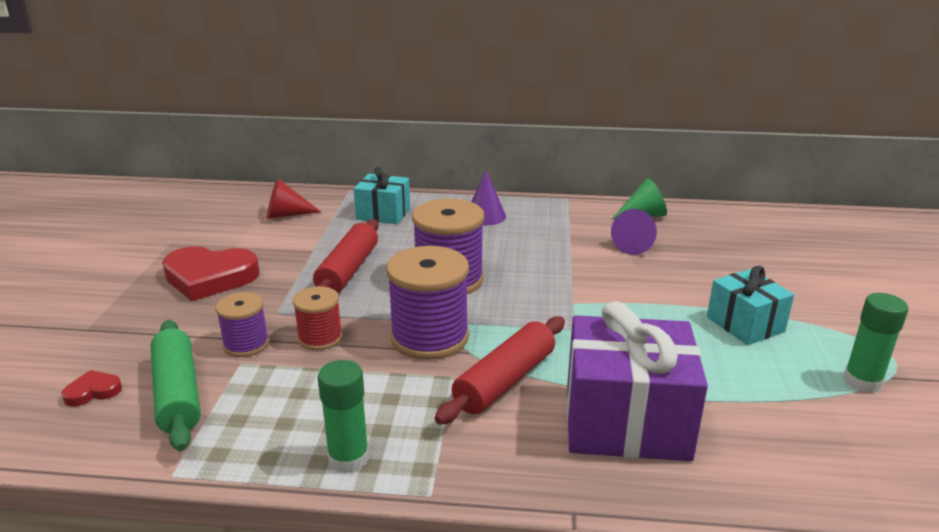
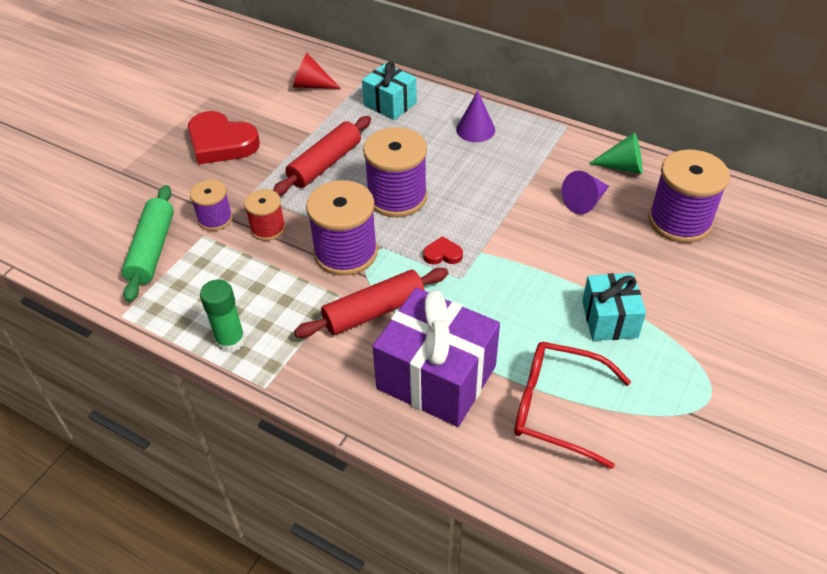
camera: 25 degrees right, 20 degrees up
red heart [61,370,122,407] -> red heart moved to [423,236,463,265]
green glue stick [844,293,908,393] -> none
none -> red glasses [514,342,631,469]
none -> purple spool [648,149,730,243]

